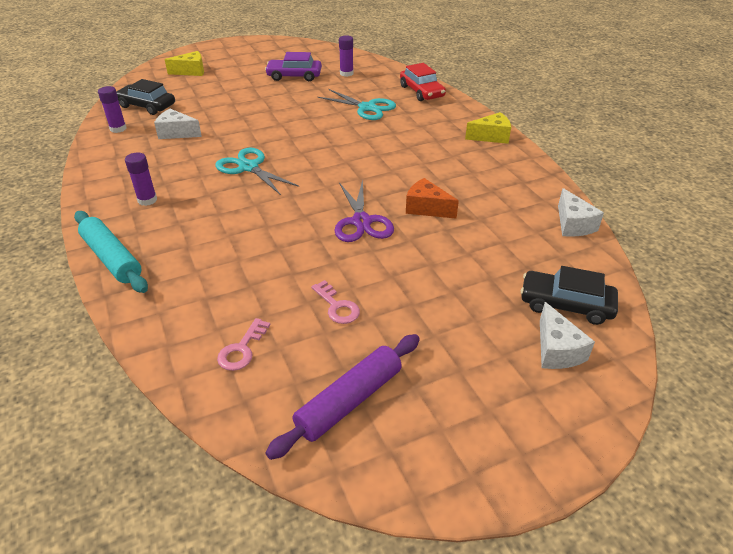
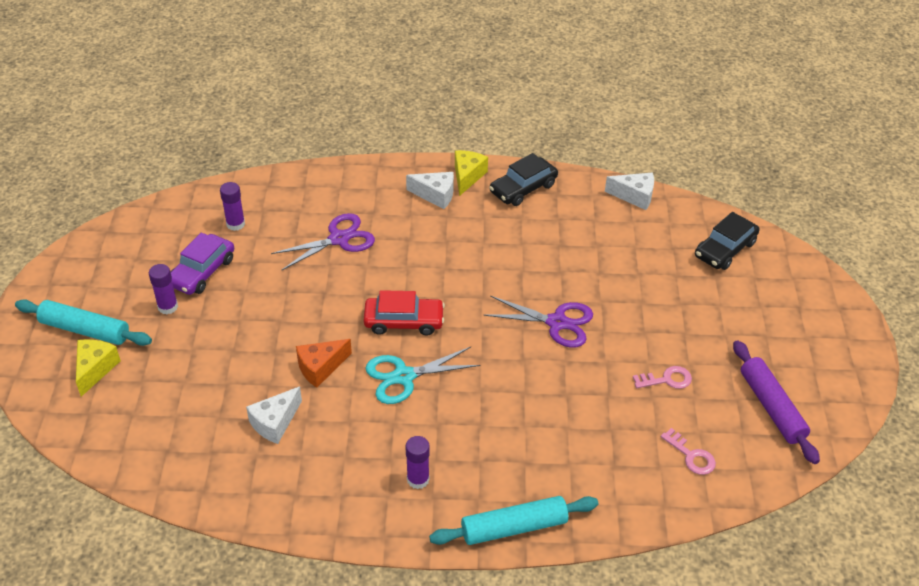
camera: 65 degrees left, 5 degrees up
purple glue stick [98,86,127,133] -> purple glue stick moved to [149,264,178,314]
black car [116,79,175,115] -> black car moved to [489,153,558,206]
turquoise scissors [317,89,396,120] -> purple scissors [271,213,375,270]
red car [400,63,446,101] -> red car moved to [364,290,445,336]
orange cheese [406,178,459,219] -> orange cheese moved to [296,339,352,388]
white cheese [540,302,595,369] -> white cheese moved to [406,172,454,209]
none -> turquoise rolling pin [15,299,152,346]

